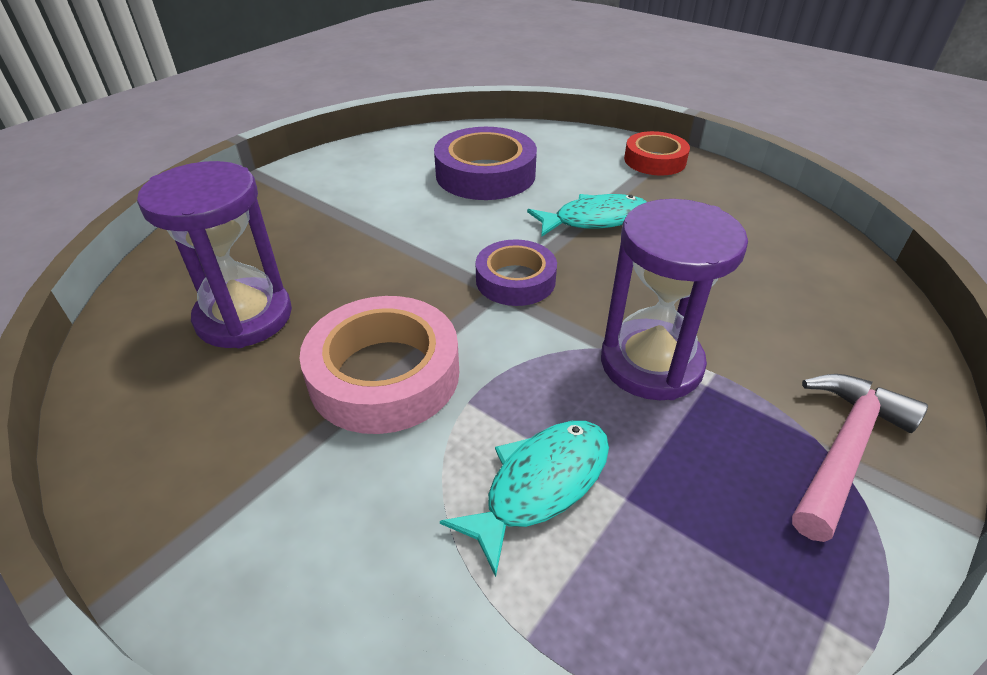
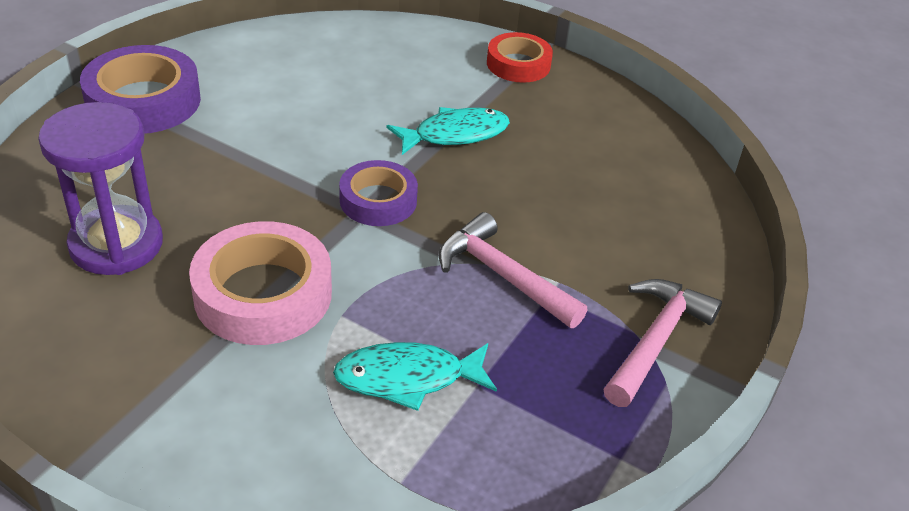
camera: 10 degrees left, 0 degrees up
purple tape [434,127,537,200] -> purple tape moved to [80,45,201,134]
turquoise fish [440,421,609,577] -> turquoise fish turned 135 degrees counterclockwise [333,342,497,411]
purple hourglass [601,199,748,400] -> pink hammer [439,212,587,328]

